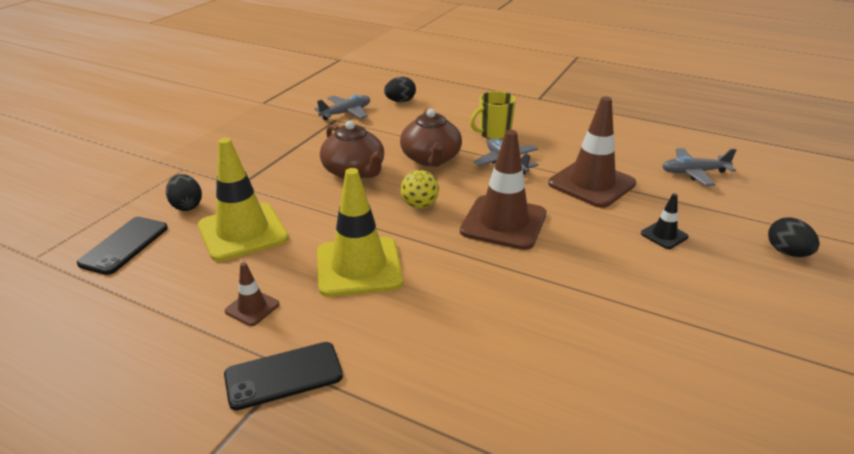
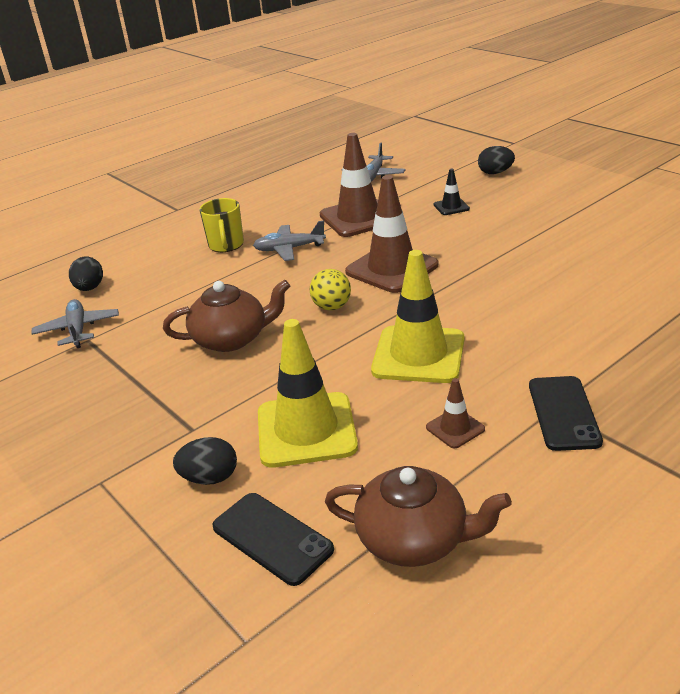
camera: 65 degrees left, 0 degrees up
brown teapot [400,109,462,167] -> brown teapot moved to [325,466,512,567]

